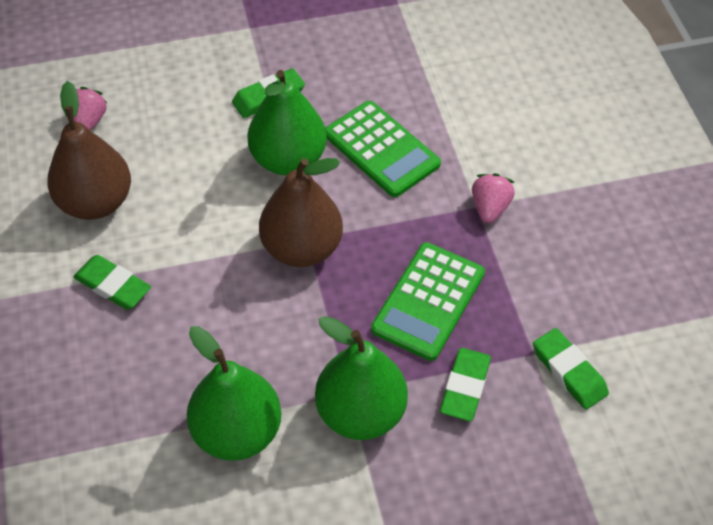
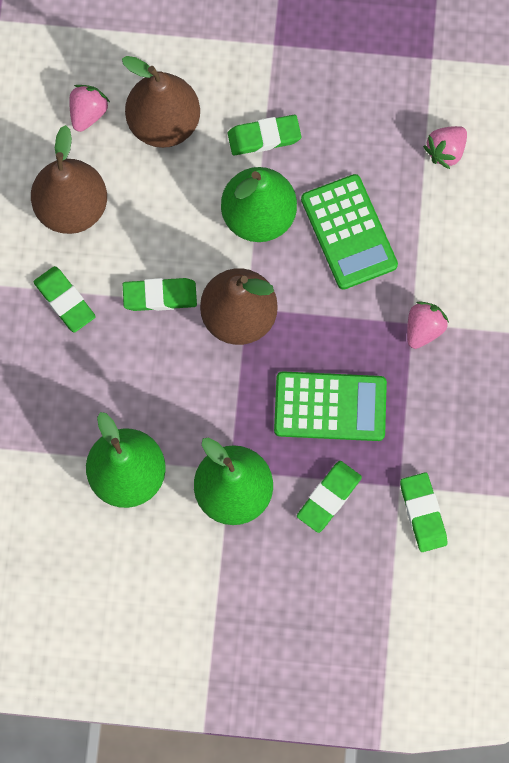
camera: 20 degrees right, 20 degrees up
green calculator [371,242,485,361] -> green calculator turned 135 degrees counterclockwise [274,371,387,441]
none -> brown pear [122,56,200,148]
none -> green eraser [123,278,197,311]
none -> pink strawberry [423,126,467,169]

